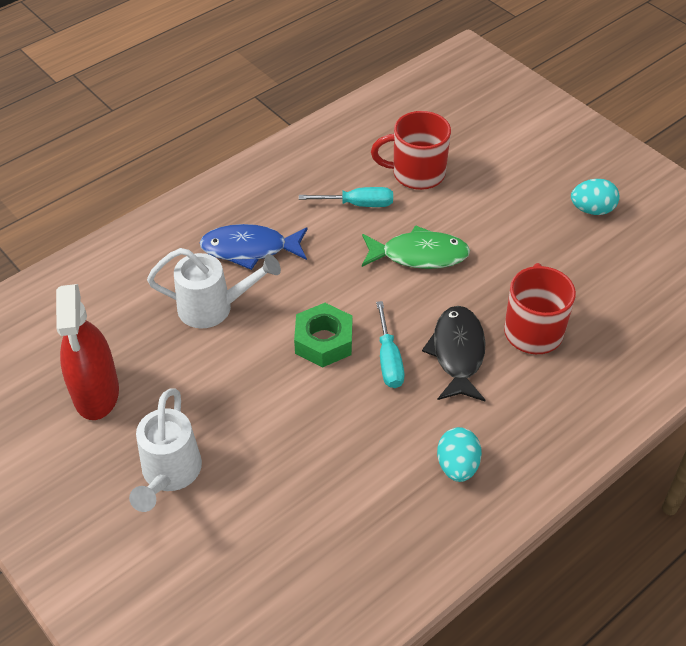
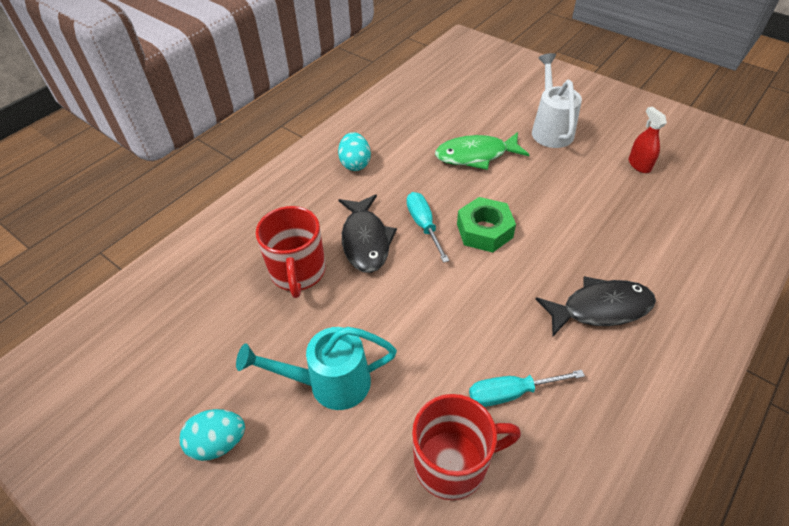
camera: 170 degrees right, 0 degrees up
red spray bottle [56,284,119,420] -> red spray bottle [629,106,667,173], size x0.51
white watering can [147,248,281,328] -> none
blue fish [199,224,307,270] -> black fish [536,276,656,336]
green fish [362,225,470,269] -> green fish moved to [435,132,530,170]
none -> turquoise watering can [236,327,397,410]

